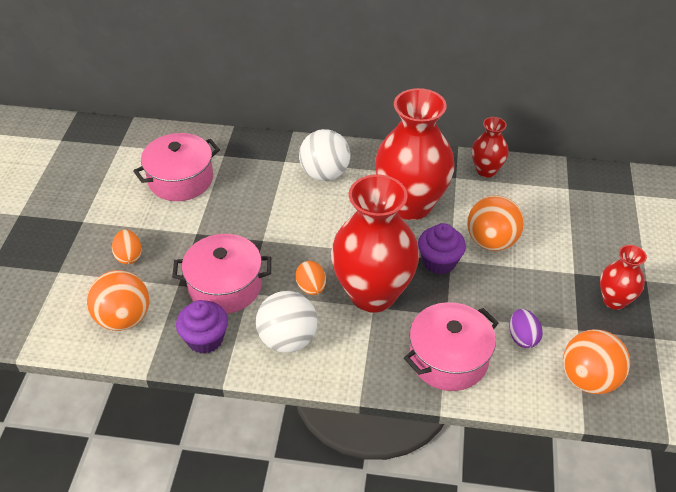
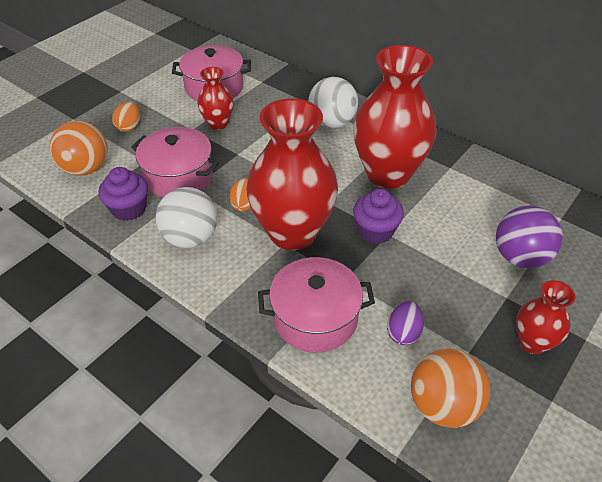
camera: 30 degrees right, 0 degrees up
orange ball [467,195,524,251] -> none
red vase [472,117,509,178] -> red vase moved to [197,67,234,130]
none -> purple ball [496,206,563,268]

